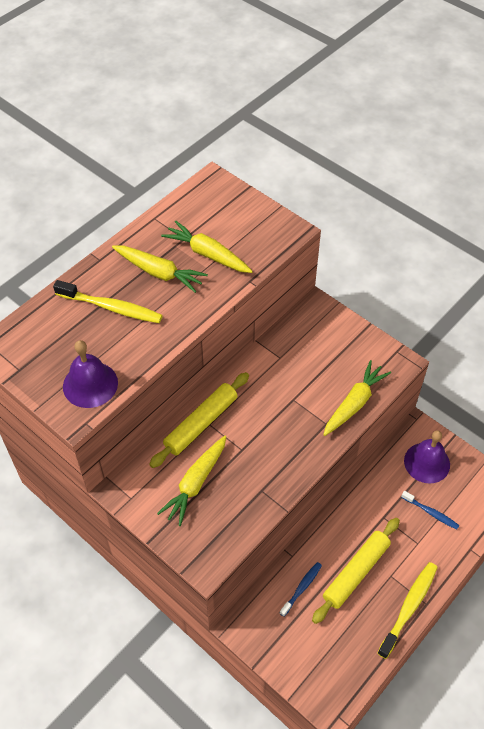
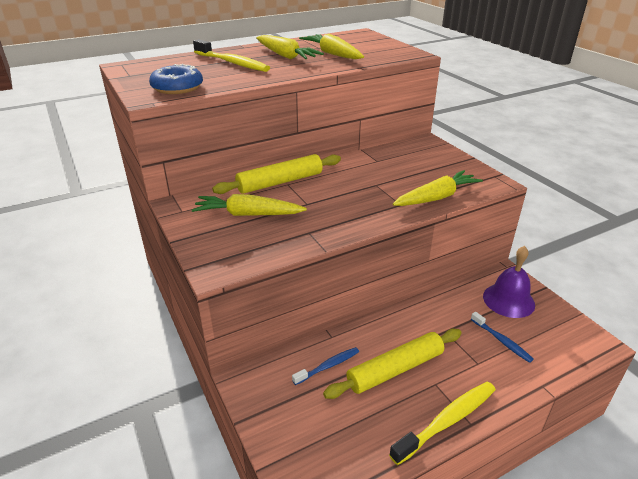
camera: 20 degrees right, 20 degrees down
purple bell [63,340,118,408] -> blue donut [149,64,203,94]
yellow carrot [157,436,227,526] -> yellow carrot turned 45 degrees clockwise [192,194,307,216]

